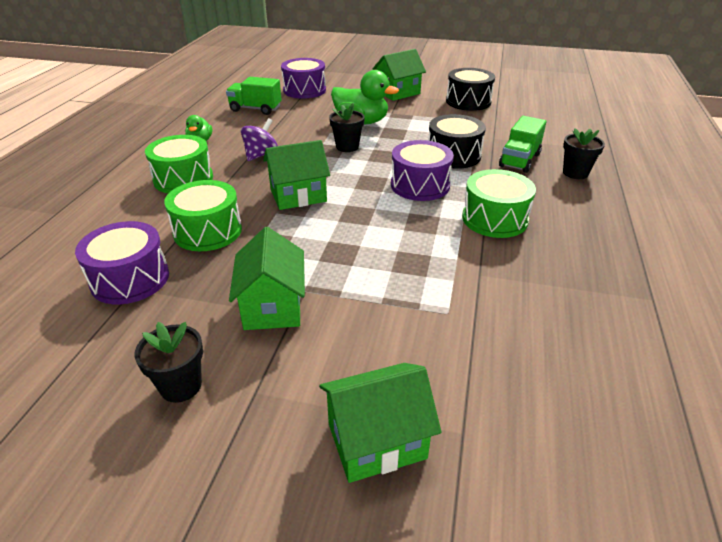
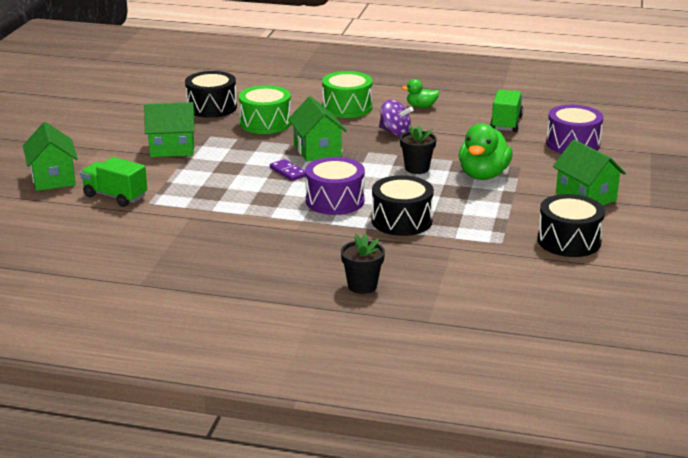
camera: 90 degrees right, 10 degrees down
purple drum [75,221,169,304] -> black drum [185,71,237,118]
black flower pot [135,322,203,403] -> none
green drum [462,169,536,238] -> none
green truck [499,116,546,173] -> green truck moved to [81,157,147,207]
none -> purple domino [270,159,306,181]

